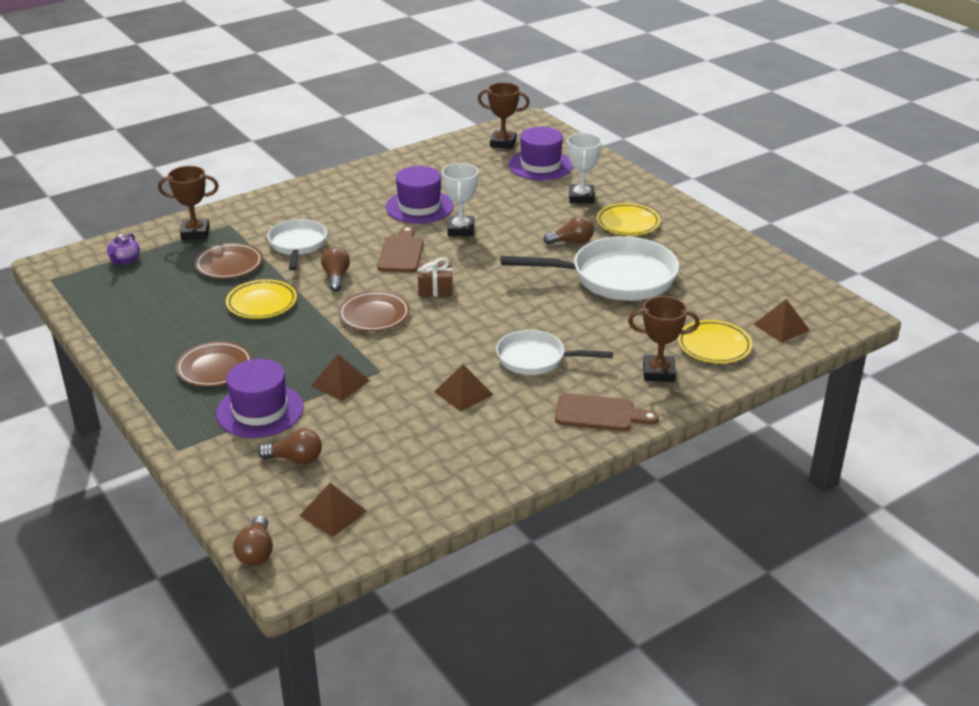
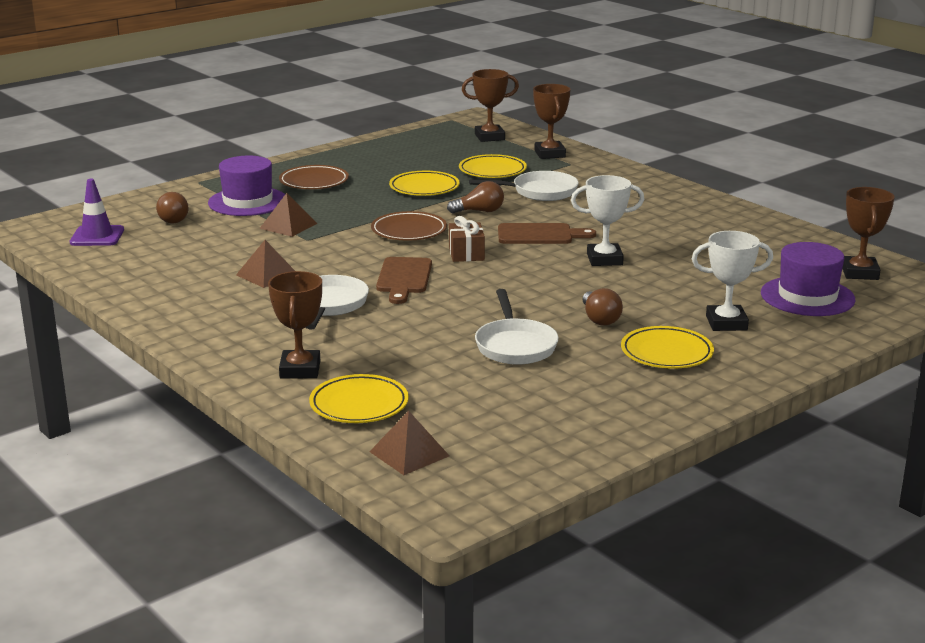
camera: 85 degrees right, 10 degrees down
purple teapot [107,233,140,265] -> brown trophy [462,69,519,142]
brown plate [195,243,263,279] -> yellow plate [459,154,527,178]
brown light bulb [233,515,273,566] -> none
brown pyramid [299,483,367,537] -> purple traffic cone [70,179,124,246]
purple hat [386,166,454,224] -> none
white pan [501,236,679,301] -> white pan [475,289,559,365], size x0.60
brown cutting board [555,393,659,431] -> brown cutting board moved to [376,257,432,304]

